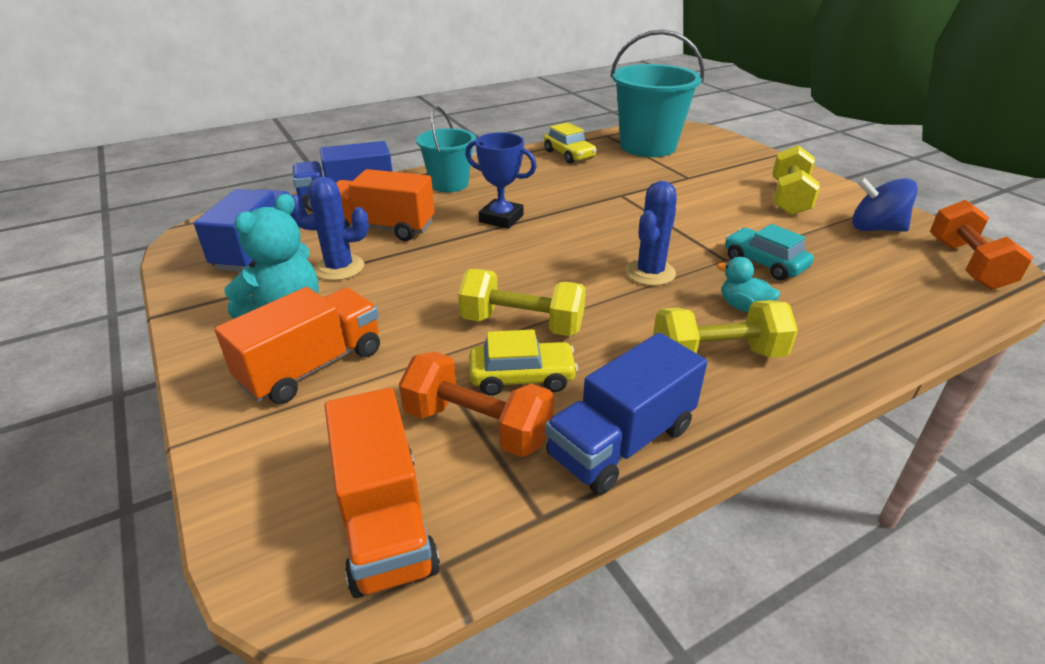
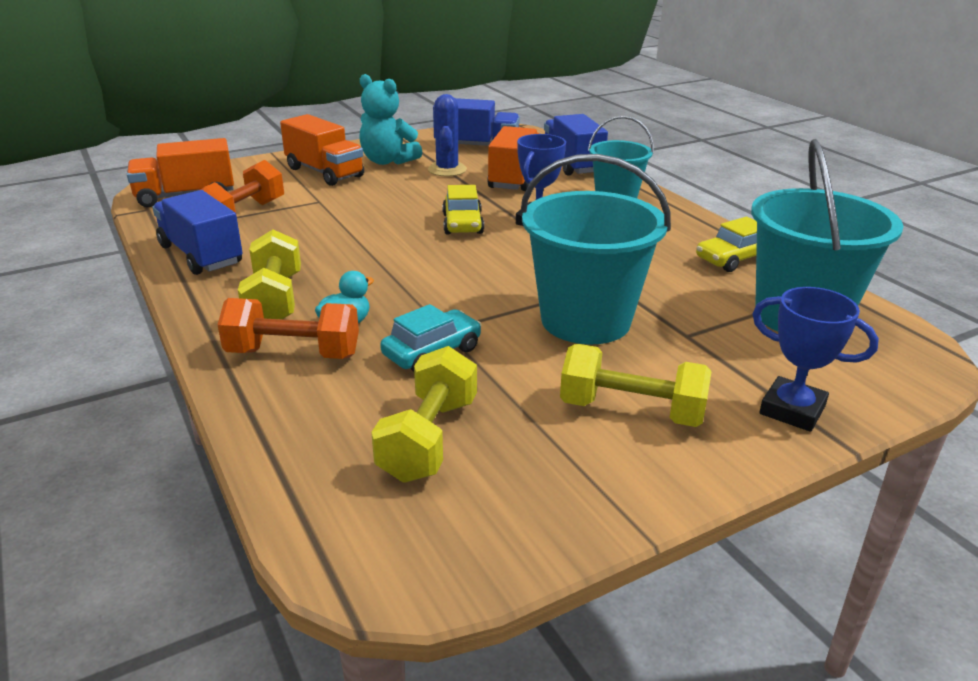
camera: 90 degrees right, 5 degrees down
yellow dumbbell [458,269,586,336] -> yellow dumbbell moved to [371,346,477,483]
yellow car [469,330,578,396] -> yellow car moved to [442,185,484,234]
blue cactus [625,181,677,286] -> none
blue spinning top [852,177,918,232] -> none
orange dumbbell [930,200,1033,290] -> orange dumbbell moved to [218,298,359,359]
none -> turquoise bucket [520,154,671,344]
none -> blue trophy [753,287,879,432]

